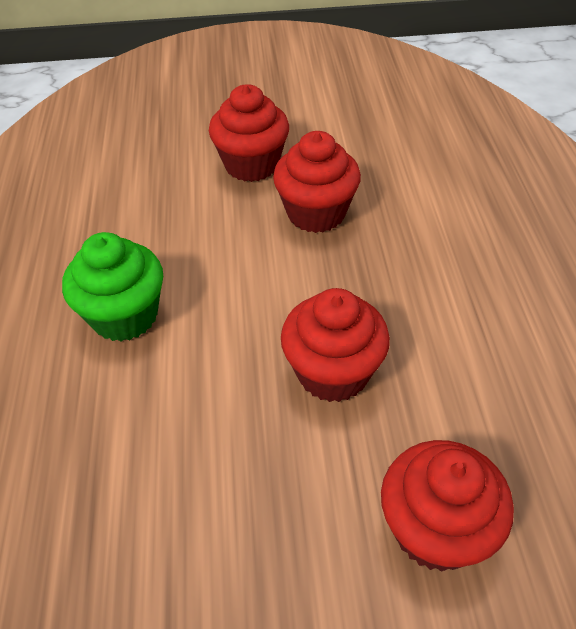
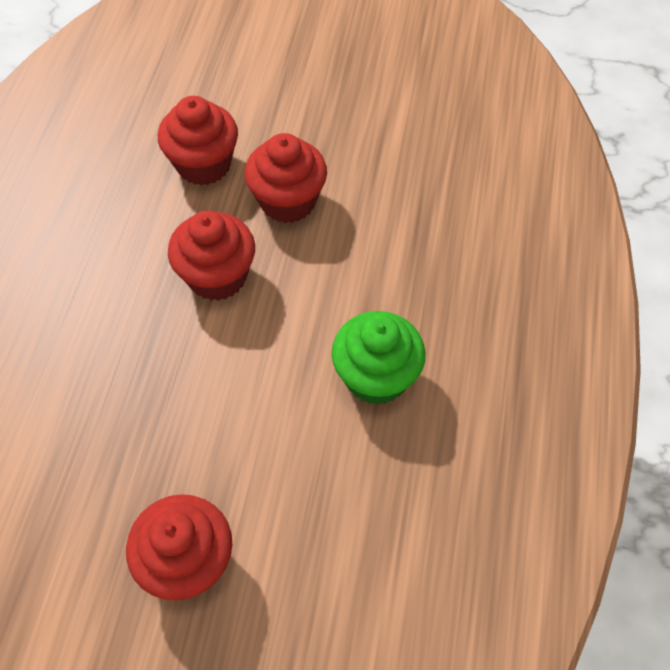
camera: 165 degrees left, 10 degrees up
red cupcake [273,131,361,233] -> red cupcake moved to [245,133,327,223]

